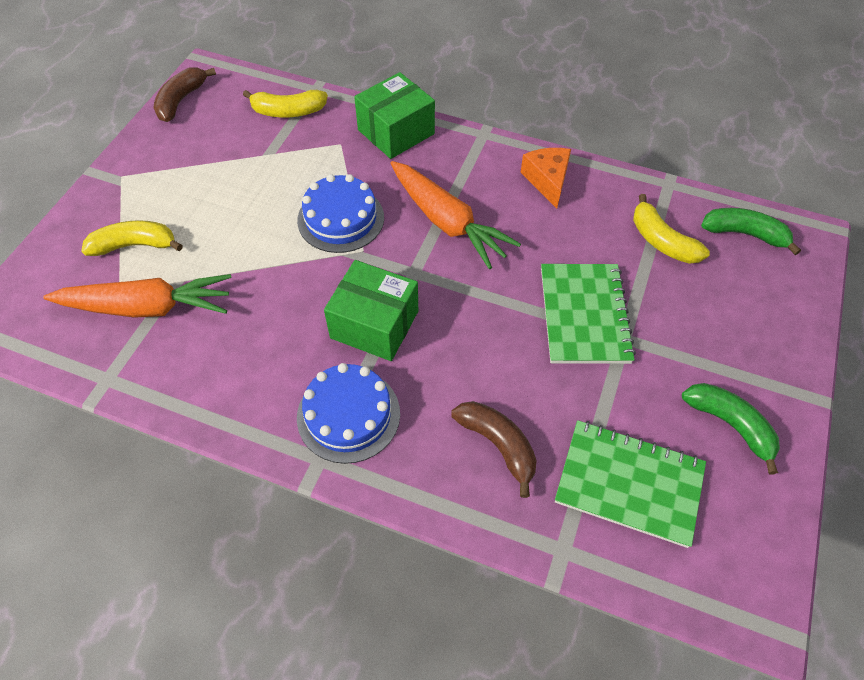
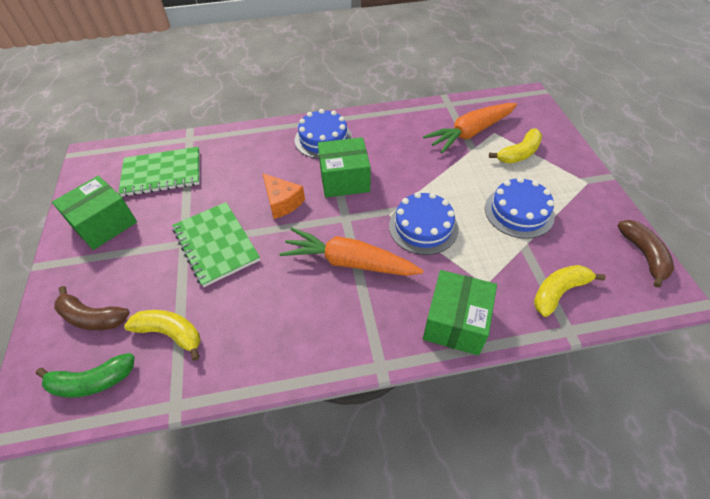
camera: 150 degrees right, 5 degrees down
brown banana [451,401,537,498] -> brown banana moved to [54,286,130,331]
orange cheese [520,148,571,208] -> orange cheese moved to [262,173,305,219]
green banana [682,383,780,474] -> green box [52,176,137,250]
none -> blue cake [485,177,555,239]

